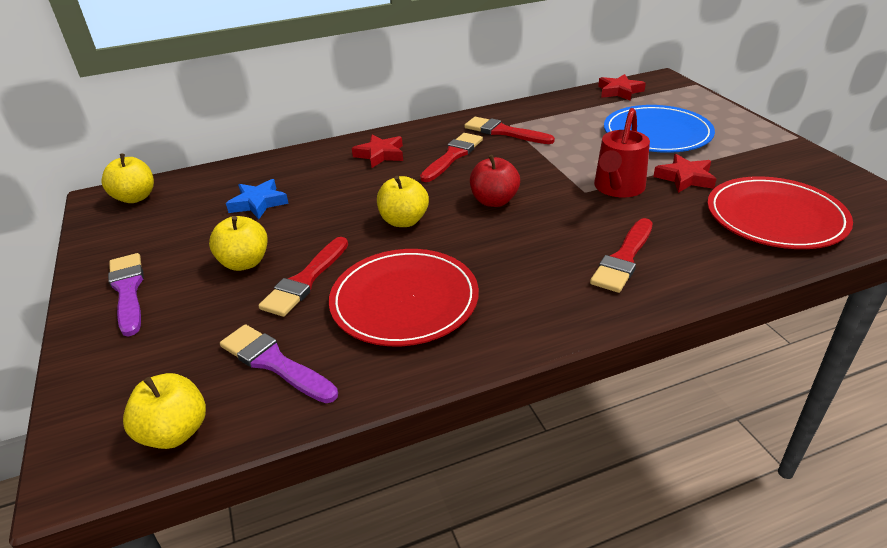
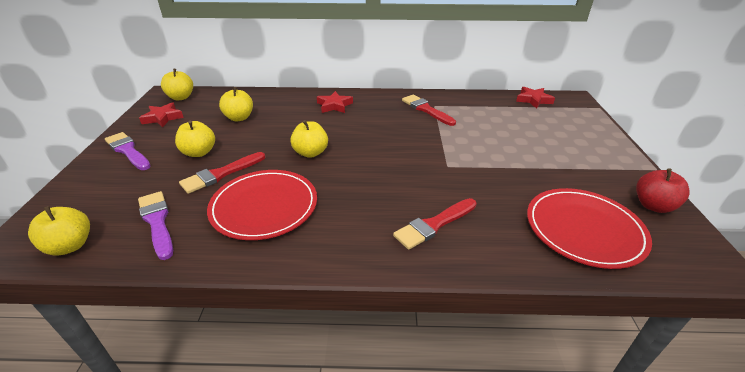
camera: 20 degrees right, 0 degrees up
purple brush [108,253,144,337] -> purple brush turned 45 degrees counterclockwise [105,132,151,170]
blue star [226,179,289,219] -> yellow apple [219,87,253,121]
red brush [420,133,483,182] -> none
red apple [470,155,520,207] -> red apple moved to [636,168,690,213]
red watering can [594,108,650,197] -> none
blue plate [604,105,715,153] -> none
red star [653,154,716,193] -> red star moved to [139,102,184,127]

